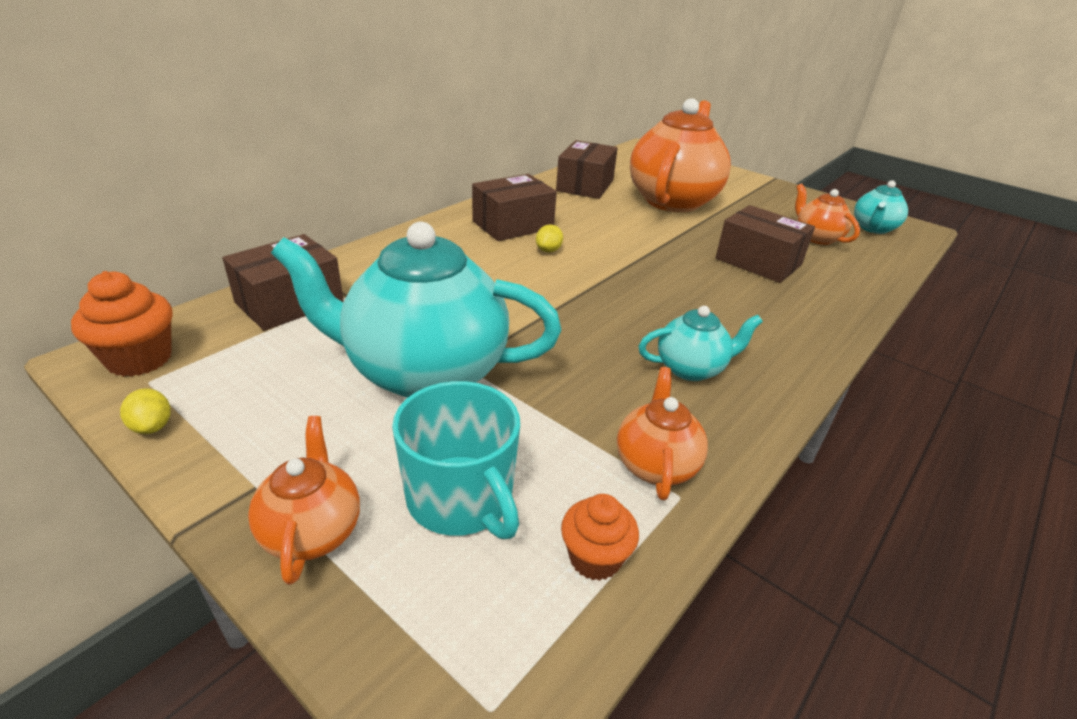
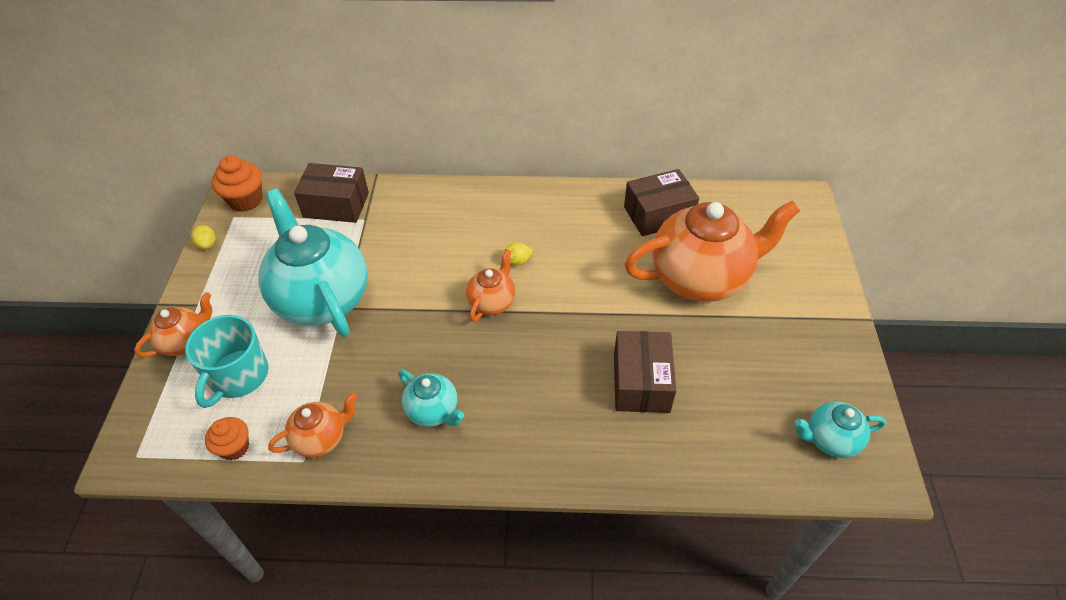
camera: 55 degrees right, 15 degrees up
yellow lemon [120,388,171,434] -> yellow lemon turned 45 degrees counterclockwise [191,225,216,249]
brown box [472,174,557,241] -> none
orange teapot [795,184,860,245] -> orange teapot moved to [466,249,515,322]

